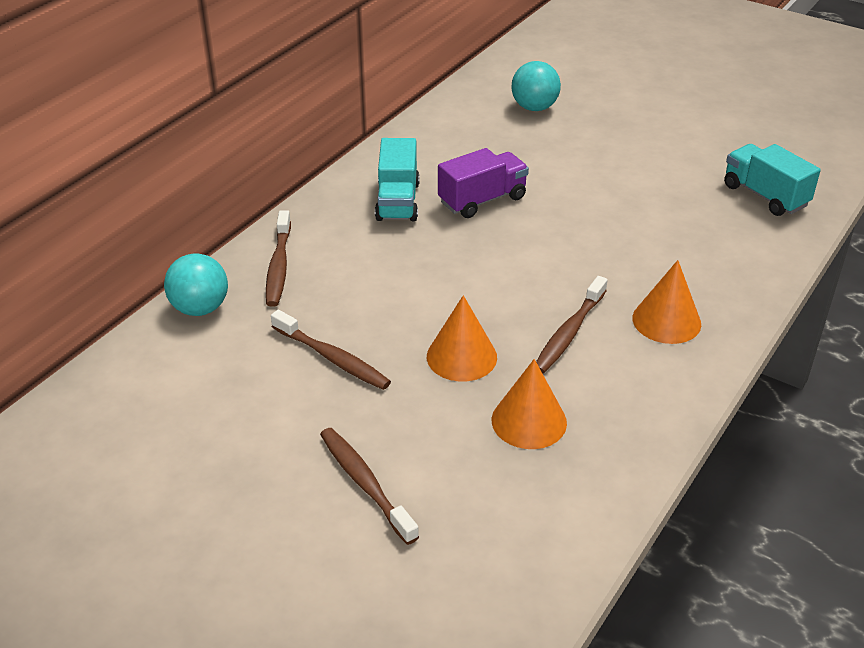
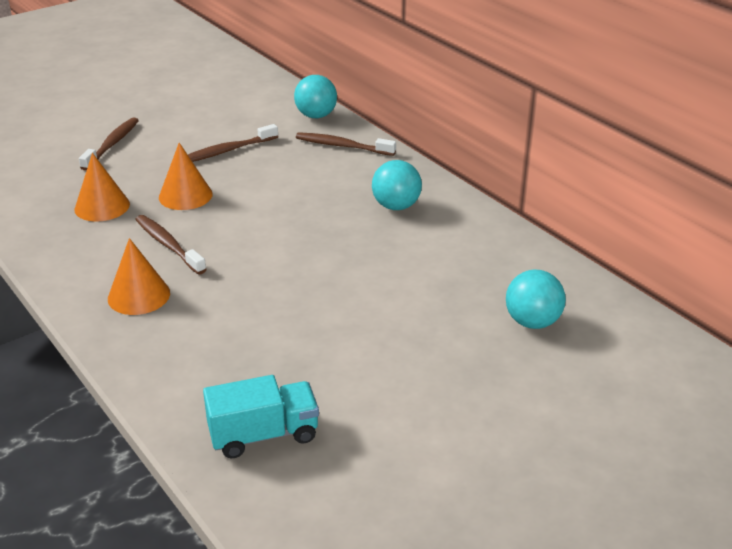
camera: 110 degrees right, 5 degrees down
brown toothbrush [320,428,419,545] -> brown toothbrush turned 60 degrees counterclockwise [79,117,139,171]
turquoise truck [375,138,420,221] -> turquoise ball [372,160,422,210]
purple truck [438,148,529,218] -> none

